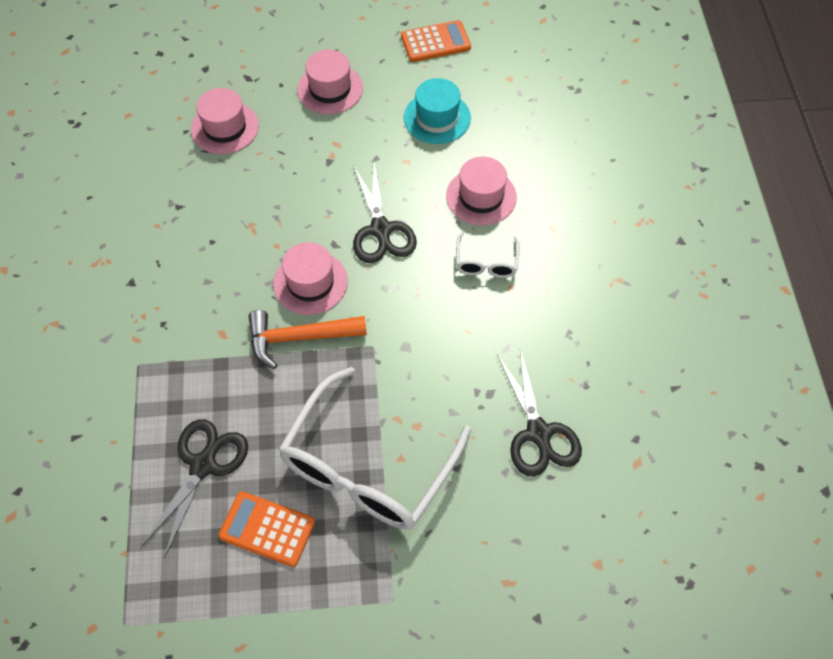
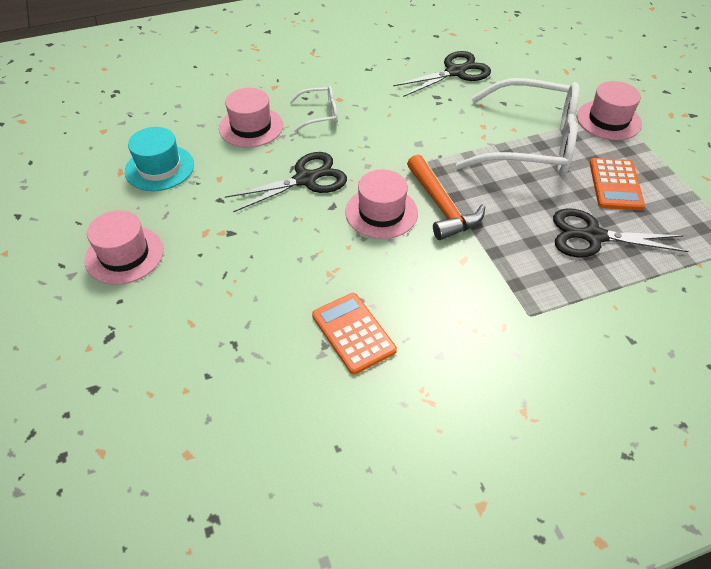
camera: 105 degrees left, 10 degrees down
pink hat [191,88,259,154] -> pink hat moved to [577,81,642,140]
orange calculator [401,20,471,62] -> orange calculator moved to [312,293,397,375]

